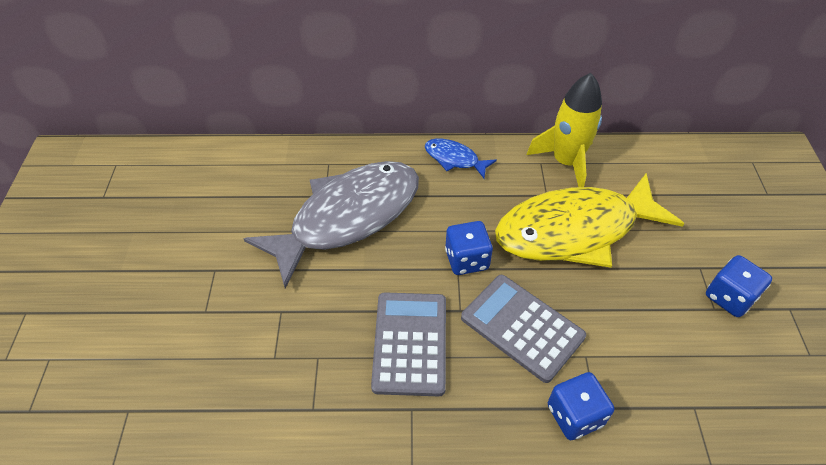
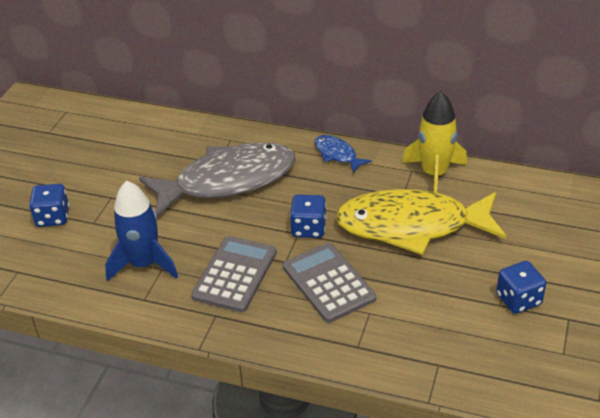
camera: 20 degrees right, 10 degrees down
blue dice [548,372,614,440] -> blue dice moved to [29,184,69,227]
none -> blue rocket [105,181,178,281]

